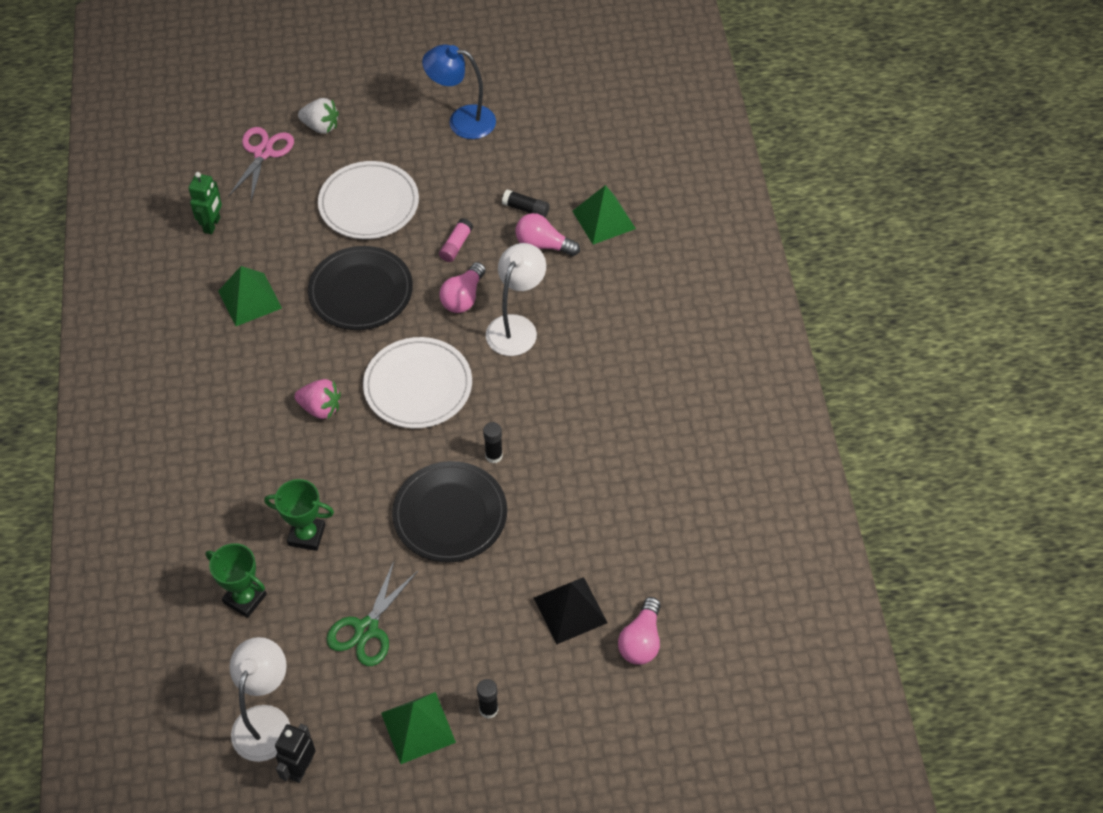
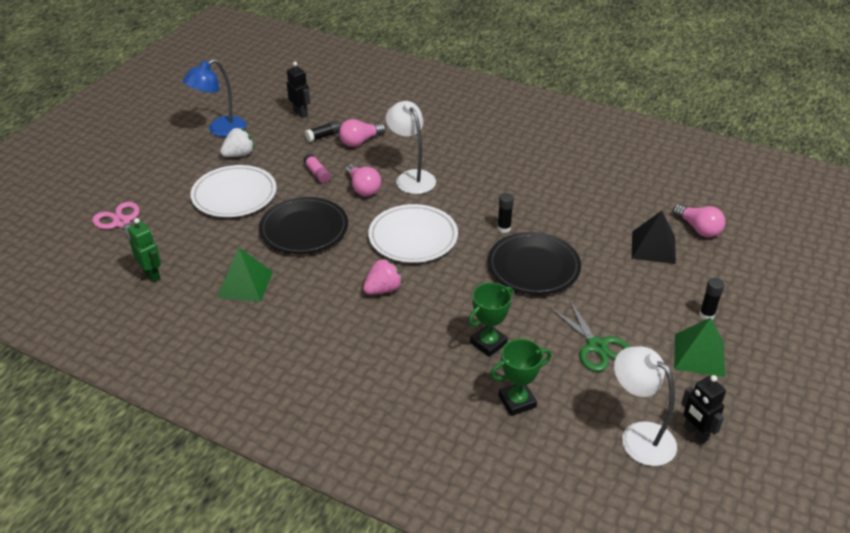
camera: 55 degrees left, 15 degrees down
white strawberry [298,98,339,134] -> white strawberry moved to [220,128,254,157]
green pyramid [572,185,636,244] -> none
none -> black robot [287,62,310,118]

